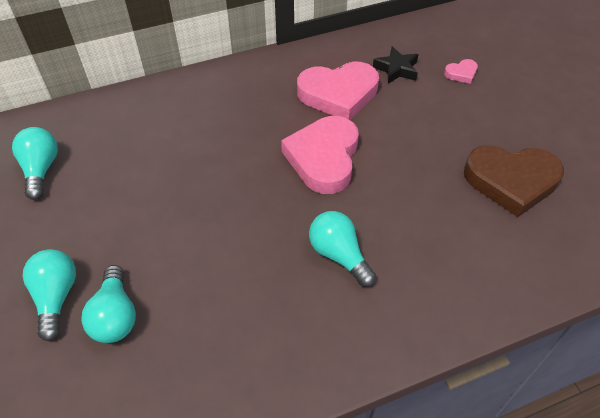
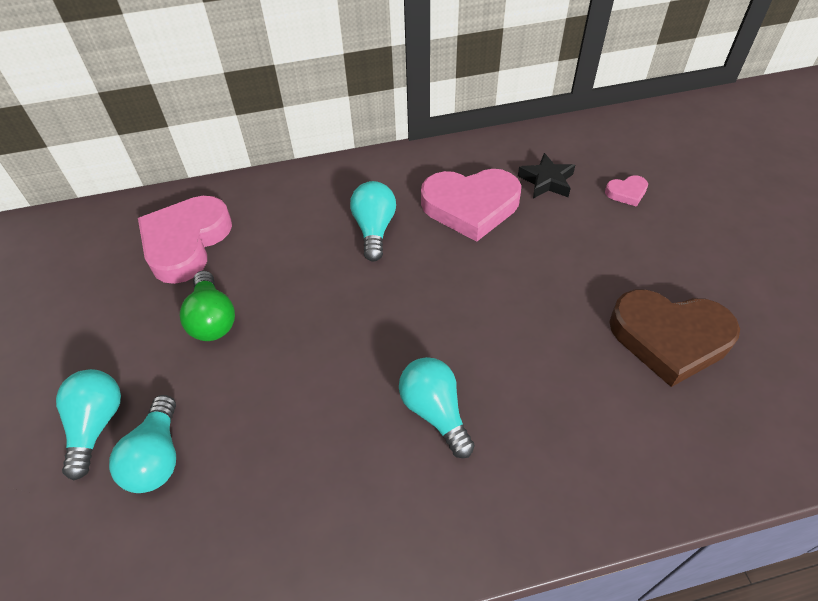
camera: 10 degrees right, 0 degrees up
turquoise light bulb [12,127,58,200] -> turquoise light bulb moved to [350,181,396,262]
pink heart [281,116,359,194] -> pink heart moved to [138,196,232,284]
none -> green light bulb [180,271,235,341]

